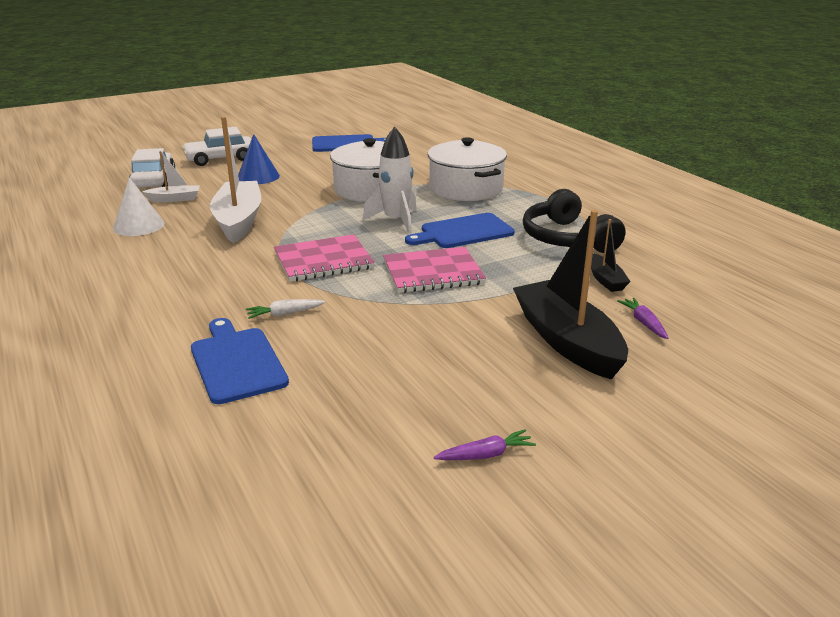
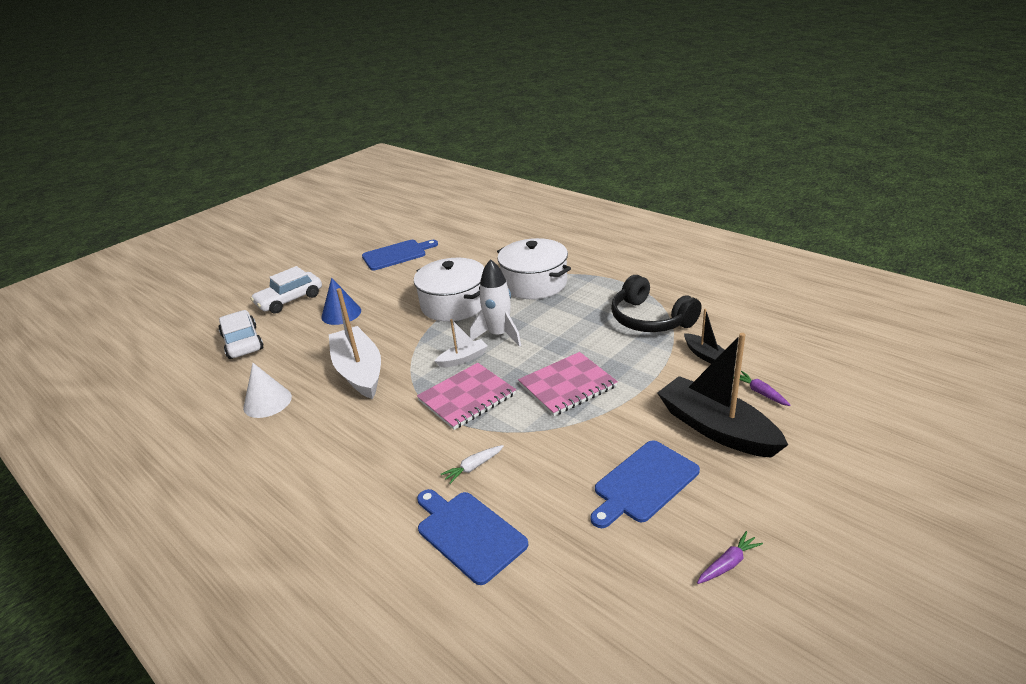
camera: 15 degrees left, 5 degrees up
white boat [142,151,200,202] -> white boat moved to [435,319,488,368]
blue cutting board [405,213,515,248] -> blue cutting board moved to [590,440,700,528]

